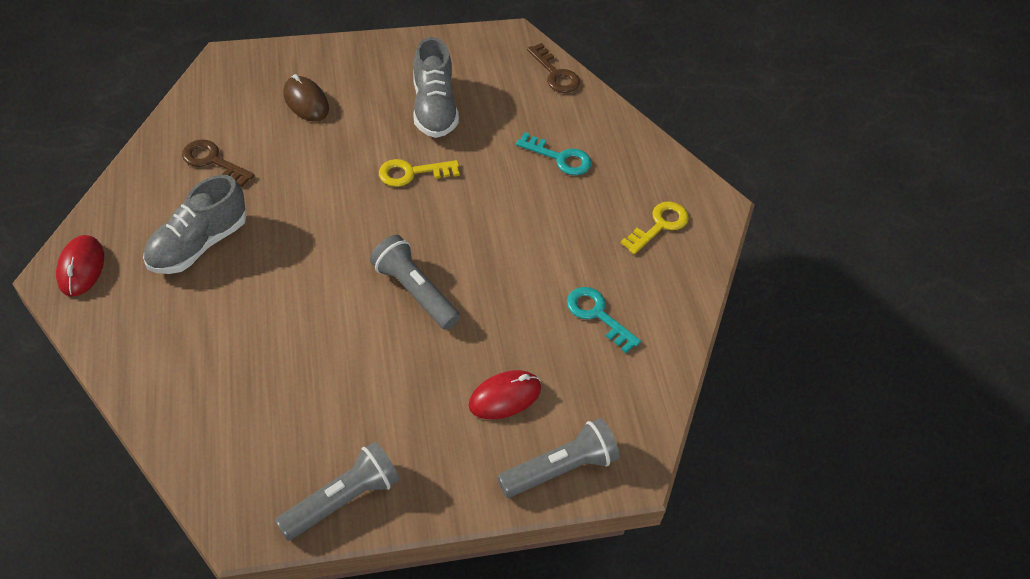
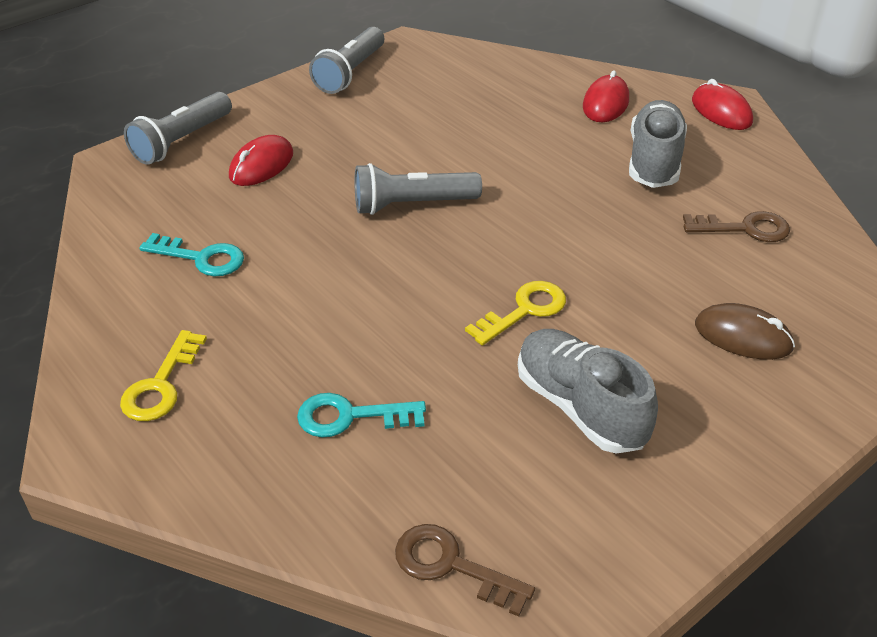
camera: 155 degrees right, 10 degrees down
grey flashlight [370,235,460,330] -> grey flashlight turned 150 degrees clockwise [354,163,482,215]
none -> red mouse [583,71,629,122]

